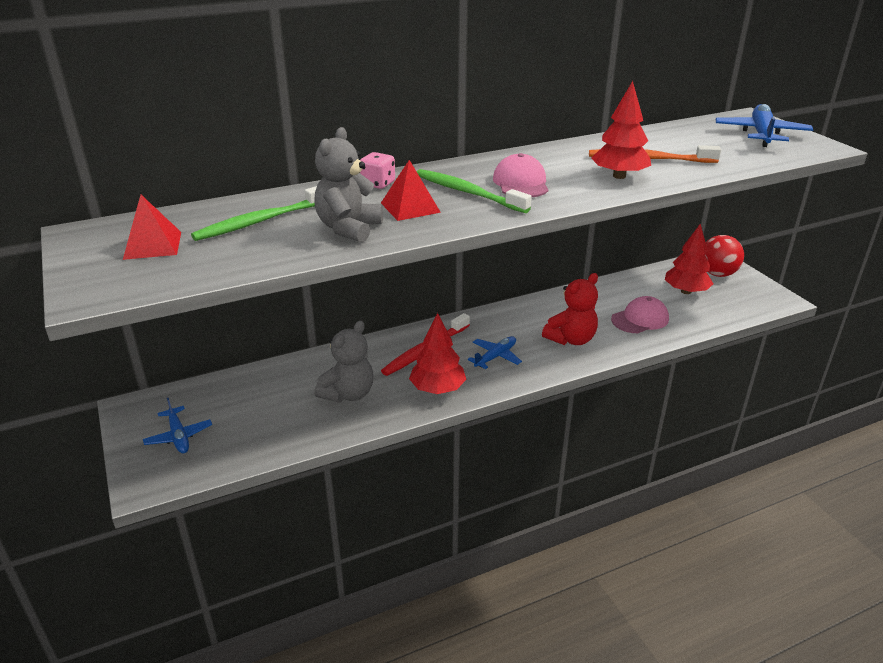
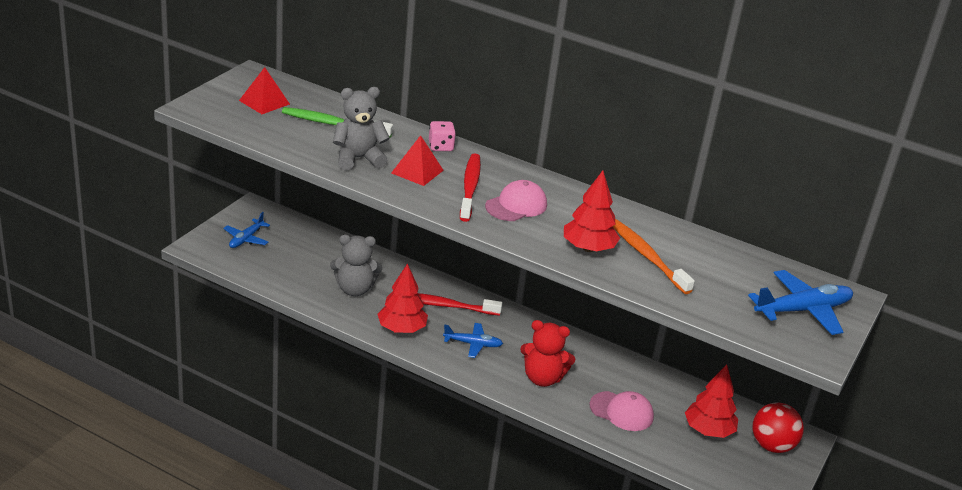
camera: 50 degrees right, 0 degrees up
green toothbrush [416,169,532,213] -> red toothbrush [460,153,481,222]

